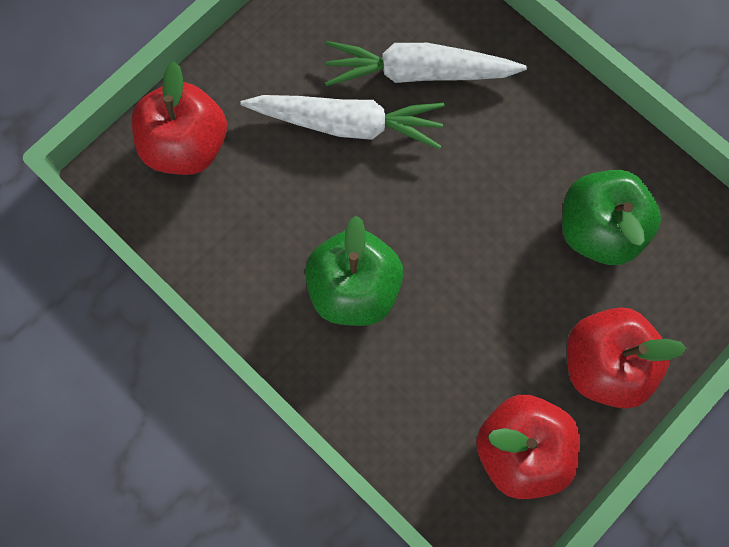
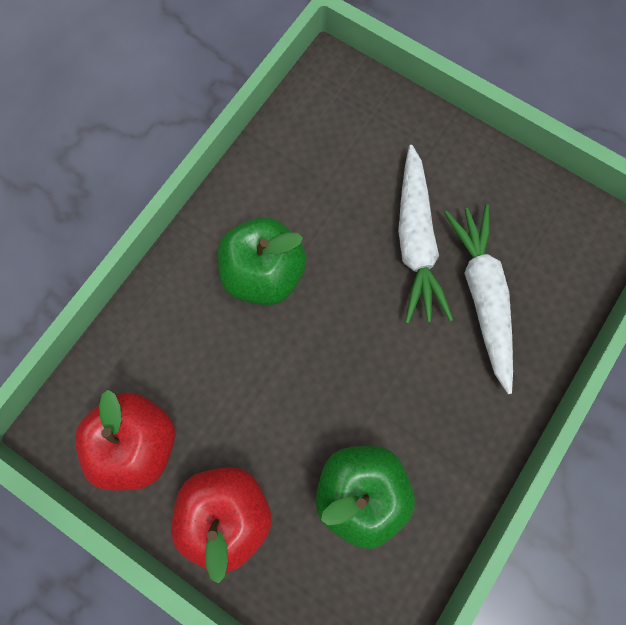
camera: 80 degrees right, 0 degrees up
red apple [132,61,227,175] -> none

